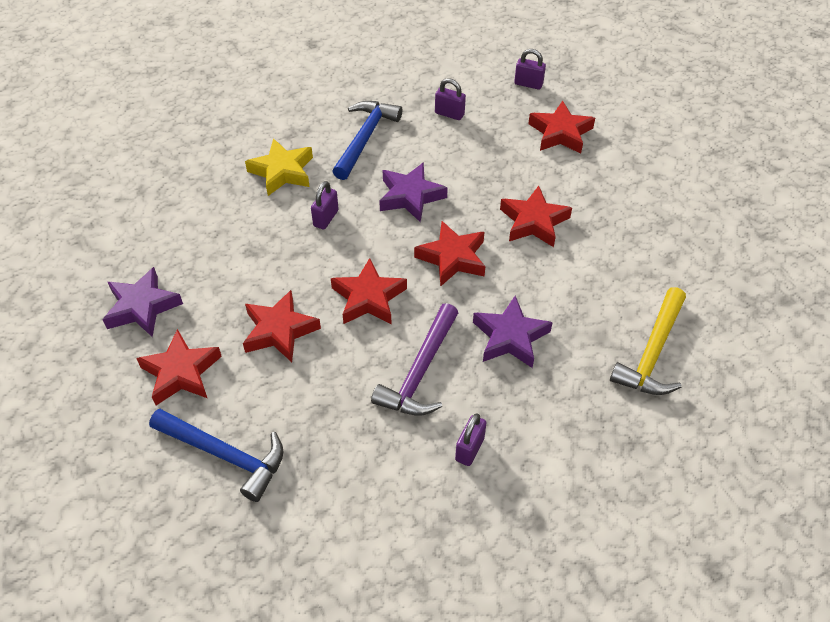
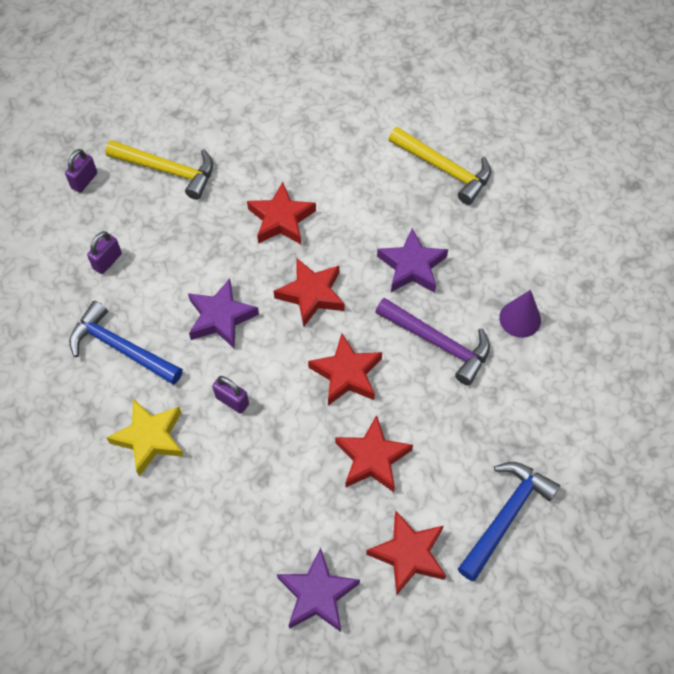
camera: 80 degrees left, 10 degrees up
purple padlock [455,413,487,466] -> purple cone [499,290,541,338]
red star [528,101,595,154] -> yellow hammer [105,140,213,200]

